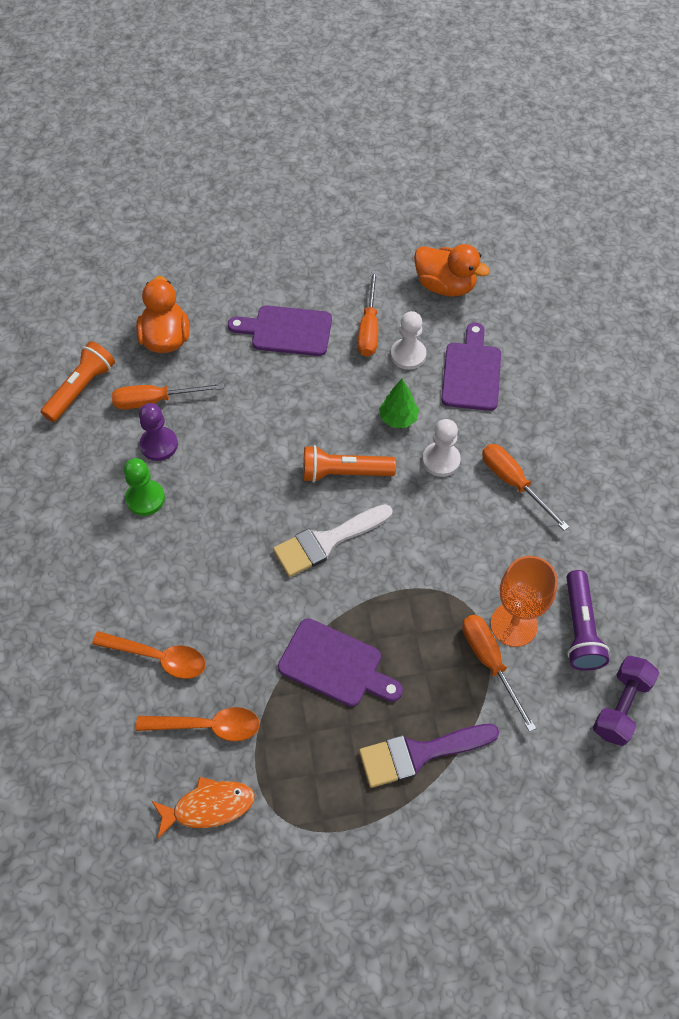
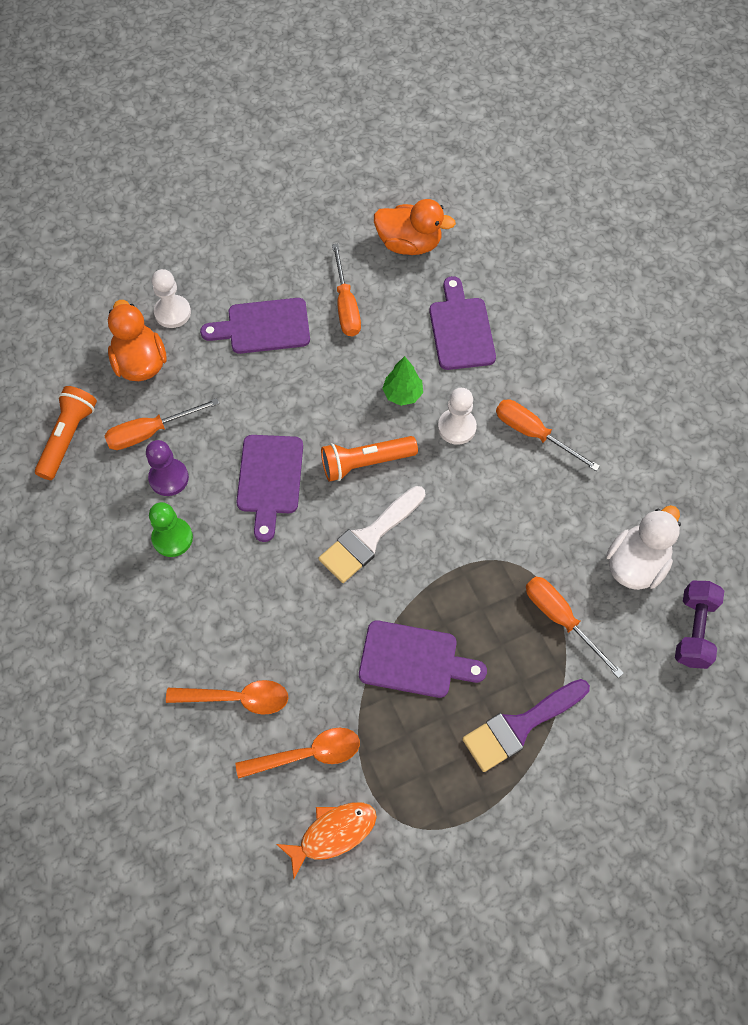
camera: 15 degrees left, 5 degrees up
white pawn [391,311,426,370] -> white pawn moved to [152,269,191,328]
orange goblet [491,556,558,647] -> none
purple flashlight [567,570,610,671] -> white duck [606,505,681,590]
none -> purple cutting board [236,435,303,542]

